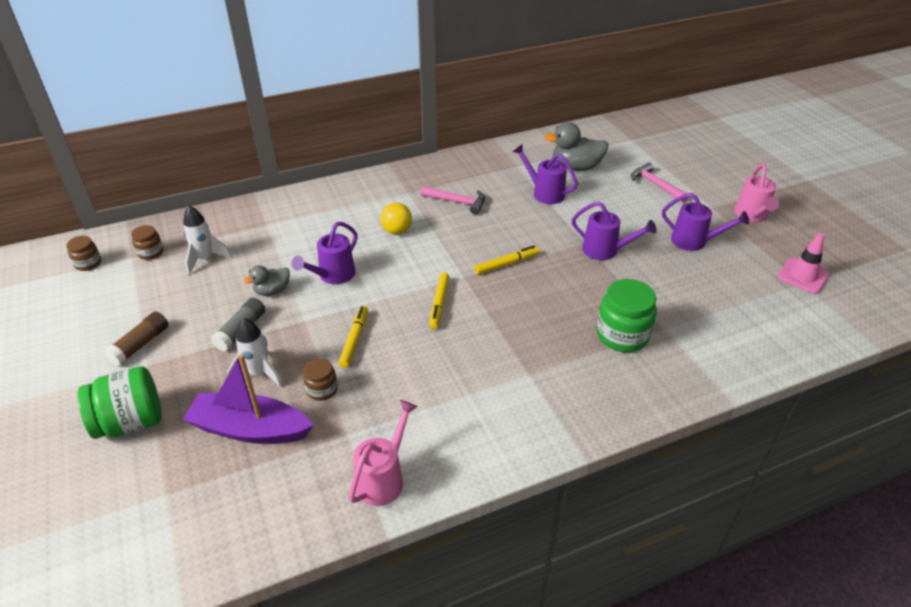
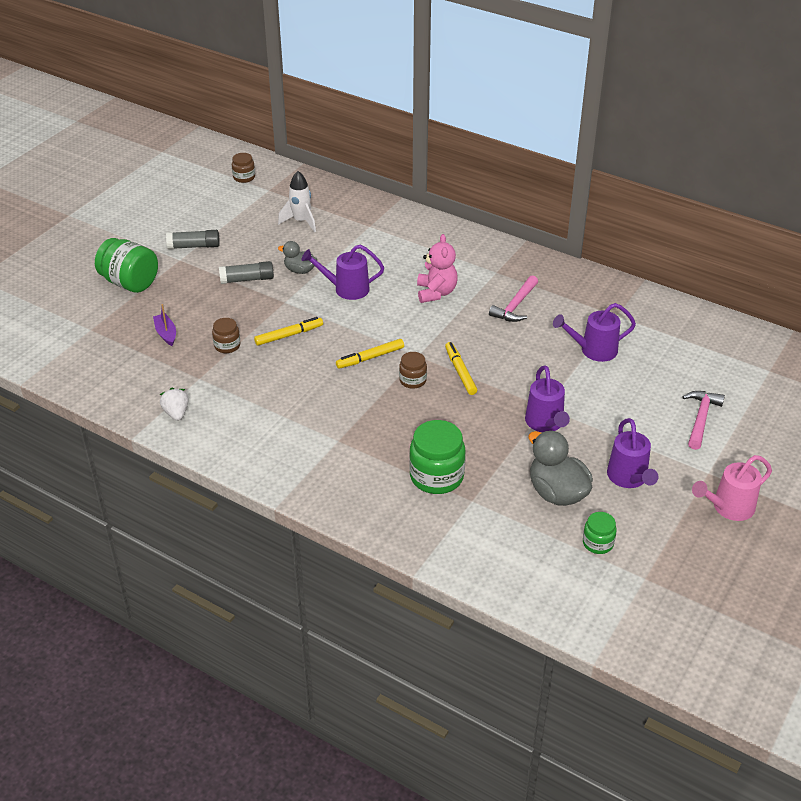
camera: 55 degrees right, 0 degrees up
brown glue stick [104,311,169,366] -> grey glue stick [166,230,220,249]
brown jar [131,225,163,260] -> brown jar moved to [399,352,427,389]
purple boat [183,354,314,444] -> purple boat [153,304,176,346], size x0.47
white rocket [227,318,282,387] -> none
pink watering can [349,400,418,506] -> white strawberry [160,388,189,421]
yellow ball [380,203,412,234] -> pink teddy bear [417,234,458,303]
pink hammer [420,186,485,214] -> pink hammer turned 45 degrees clockwise [489,275,538,322]
yellow marker [474,245,539,275] -> yellow marker turned 135 degrees counterclockwise [445,342,477,395]
purple watering can [513,144,578,204] -> purple watering can turned 105 degrees counterclockwise [553,303,636,362]
grey duck [544,122,609,171] -> grey duck moved to [528,431,593,506]
pink traffic cone [778,232,829,294] -> none
none -> green jar [583,512,617,554]

